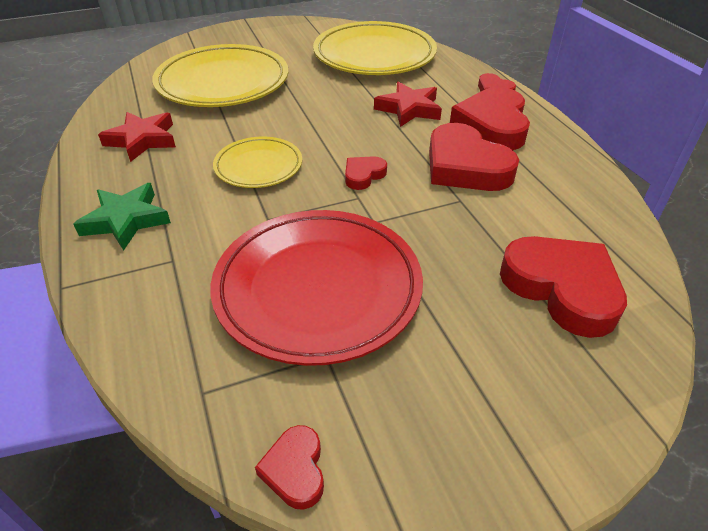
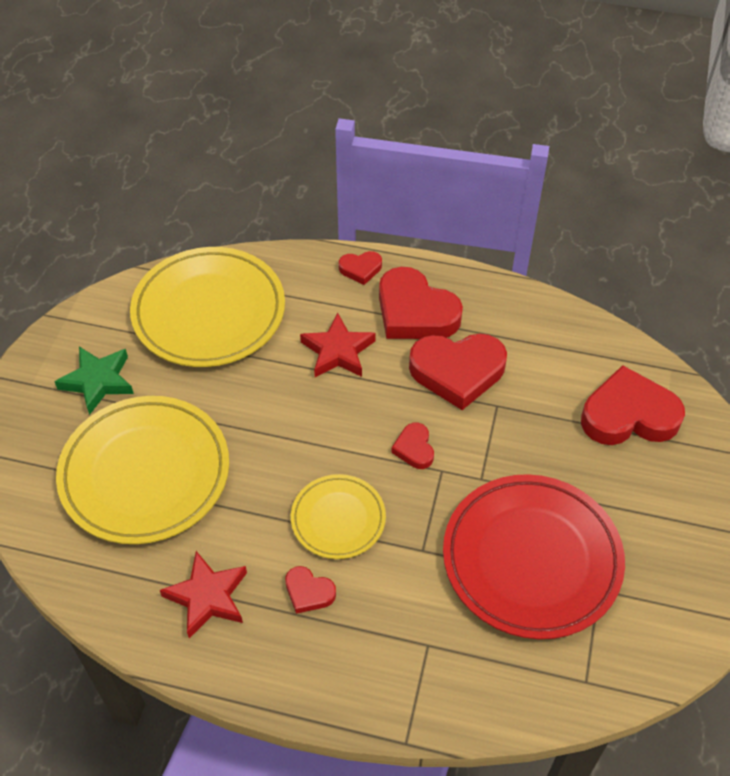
camera: 55 degrees left, 10 degrees up
green star [74,183,171,251] -> green star moved to [54,346,134,415]
red heart [255,425,324,510] -> red heart moved to [285,566,336,614]

